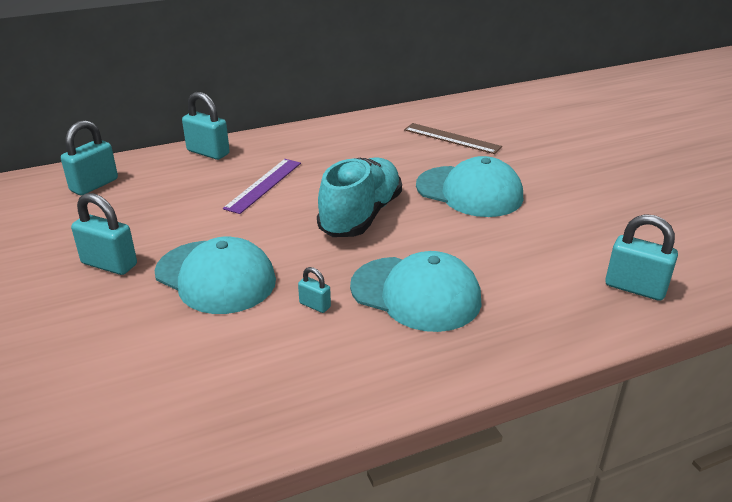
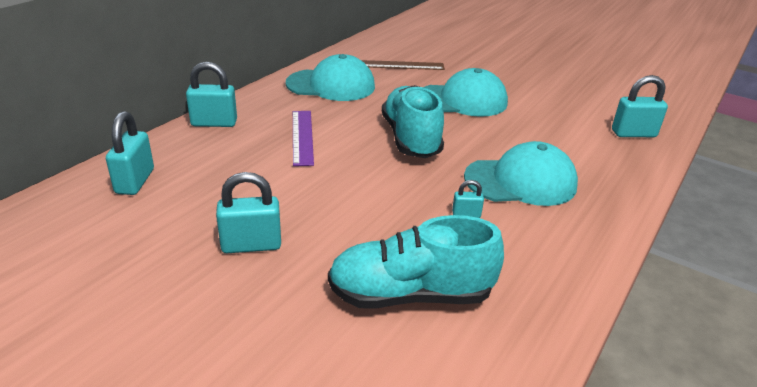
camera: 35 degrees left, 0 degrees up
turquoise cap [154,236,276,314] -> turquoise cap moved to [286,54,375,101]
none -> turquoise shoe [328,215,504,309]

